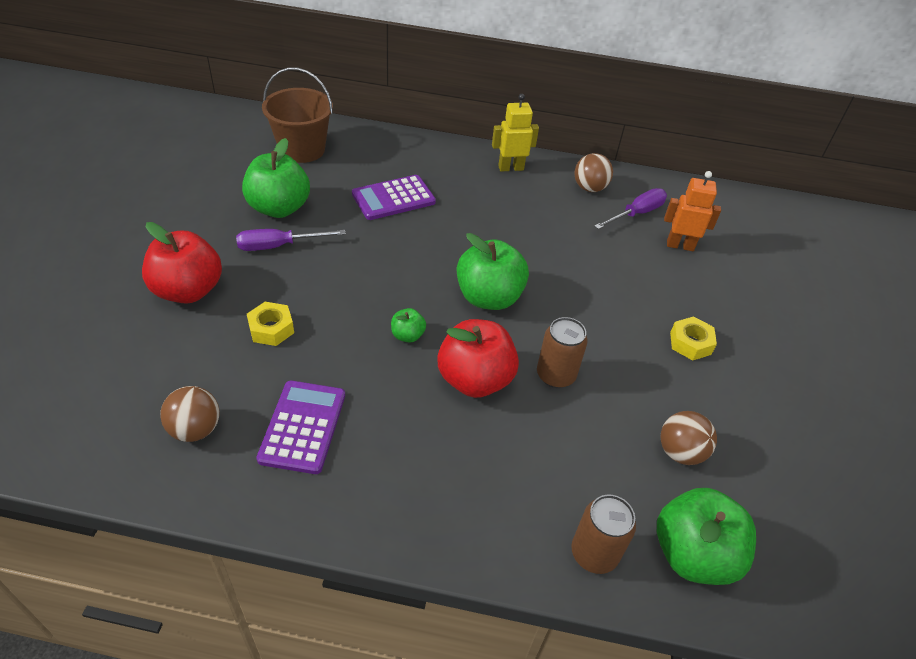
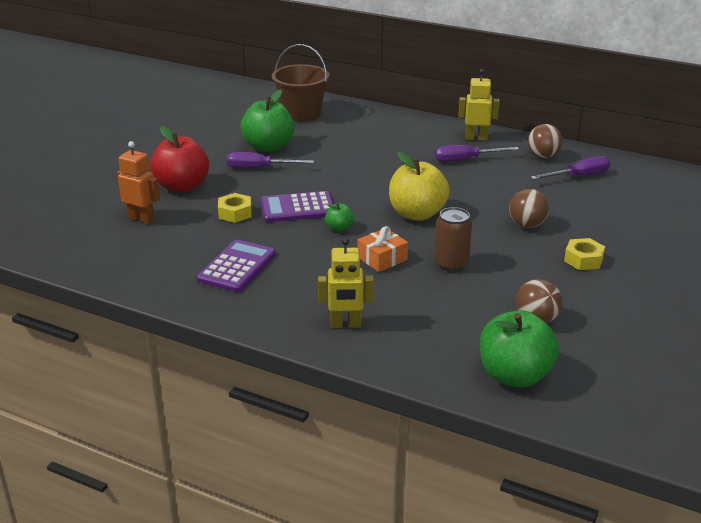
camera: 20 degrees right, 15 degrees down
brown ball [160,386,220,442] -> brown ball moved to [509,189,549,228]
purple calculator [352,175,436,220] -> purple calculator moved to [261,191,333,222]
red apple [437,319,519,398] -> orange gift [357,226,408,272]
green apple [457,233,529,310] -> yellow apple [389,152,450,221]
brown can [571,494,636,574] -> none
orange robot [664,171,721,251] -> orange robot moved to [117,141,160,224]
none -> yellow robot [318,238,374,328]
none -> purple screwdriver [435,145,519,162]

